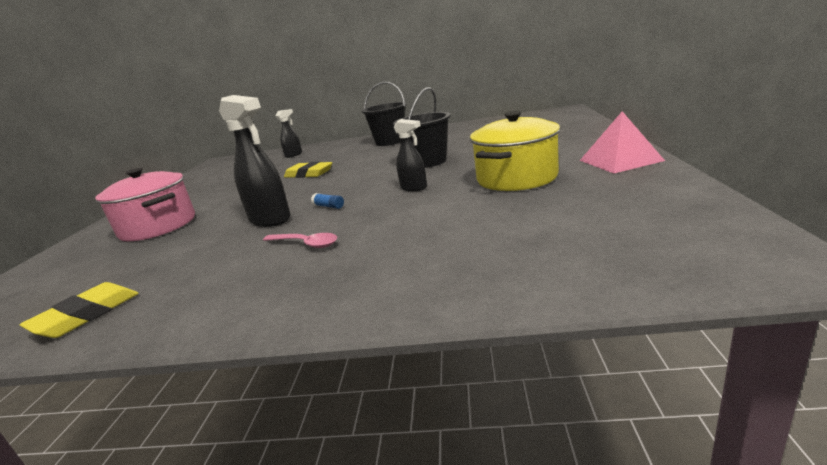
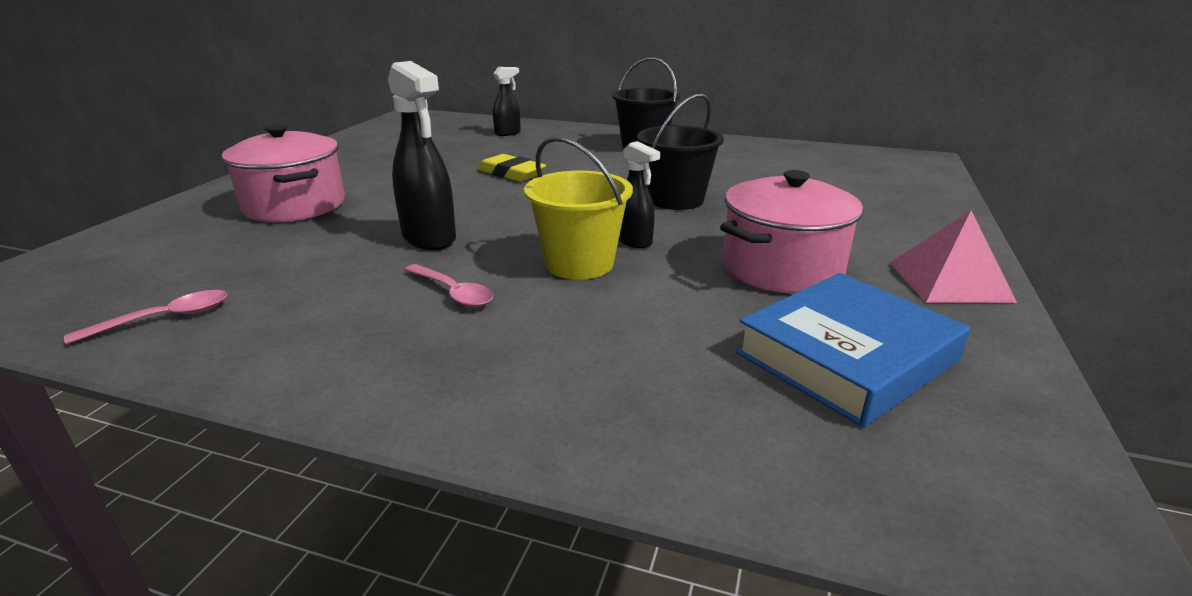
camera: 10 degrees right, 5 degrees up
yellow eraser [20,282,139,338] -> pink spoon [64,290,227,345]
blue glue stick [311,193,344,209] -> none
yellow pot [470,111,560,191] -> pink pot [720,170,863,294]
none -> yellow bucket [524,136,633,280]
none -> blue book [736,273,970,427]

